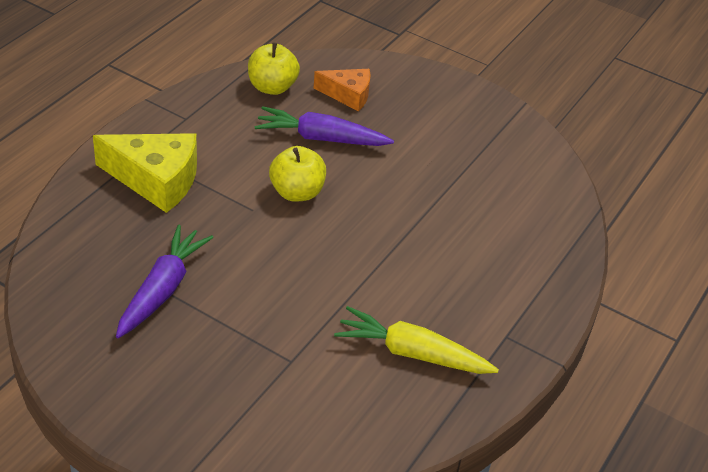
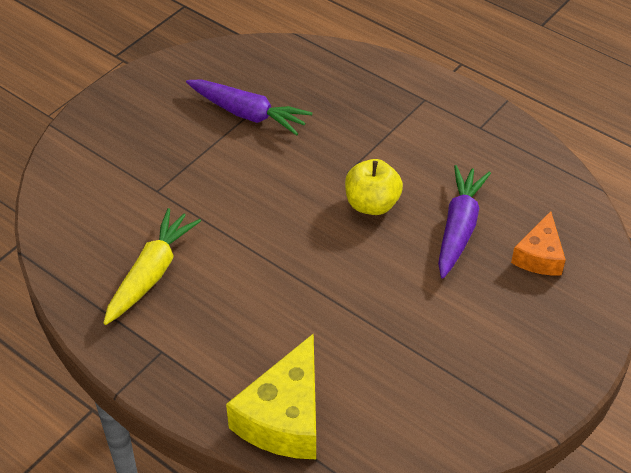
camera: 100 degrees right, 5 degrees up
yellow cheese [93,133,197,213] -> yellow cheese moved to [226,333,316,459]
yellow apple [248,43,300,95] -> none

